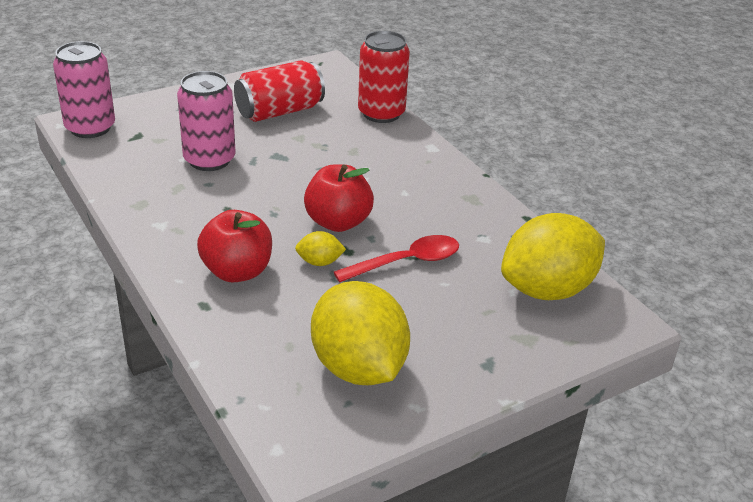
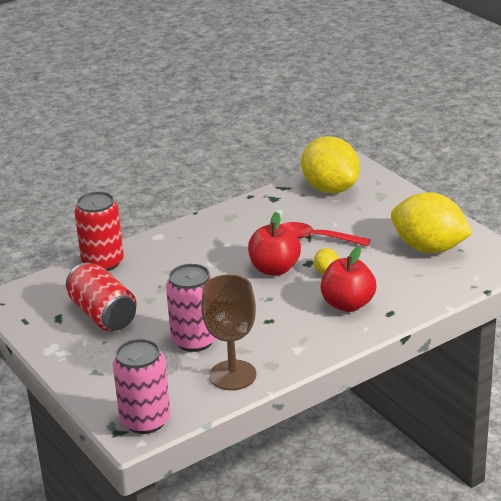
camera: 90 degrees left, 5 degrees down
yellow lemon [311,281,410,385] -> yellow lemon turned 60 degrees clockwise [391,192,473,253]
red spoon [334,235,459,282] -> red spoon turned 45 degrees counterclockwise [280,222,371,246]
none -> brown goblet [201,274,256,390]

